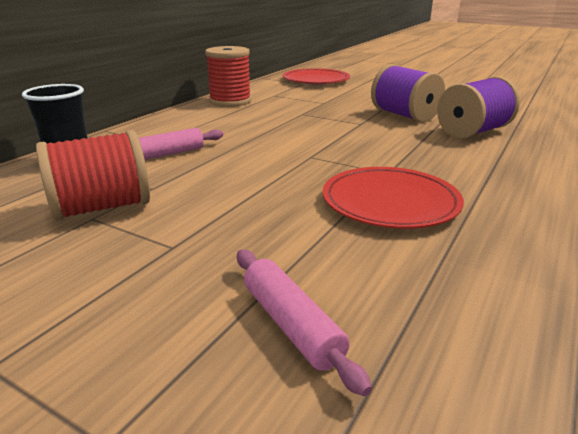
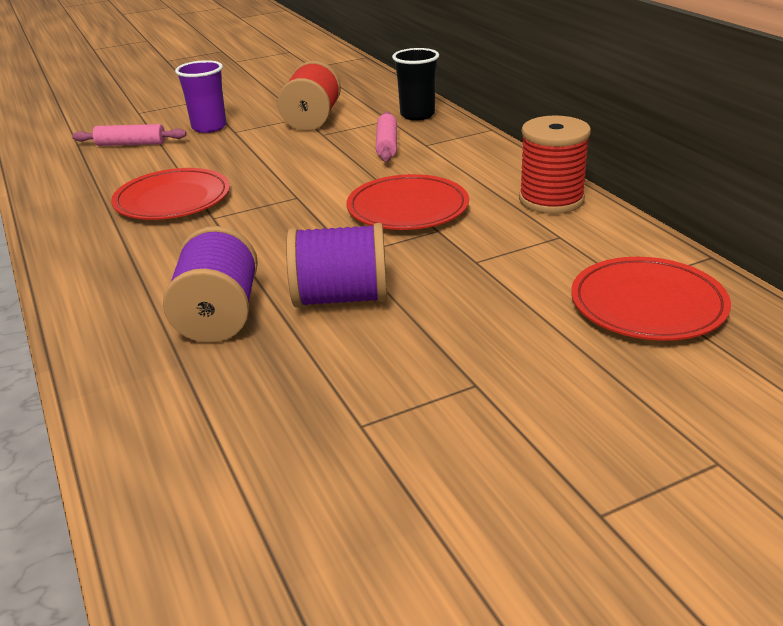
camera: 125 degrees right, 5 degrees up
none -> purple cup [175,60,226,133]
none -> red plate [346,174,469,230]

